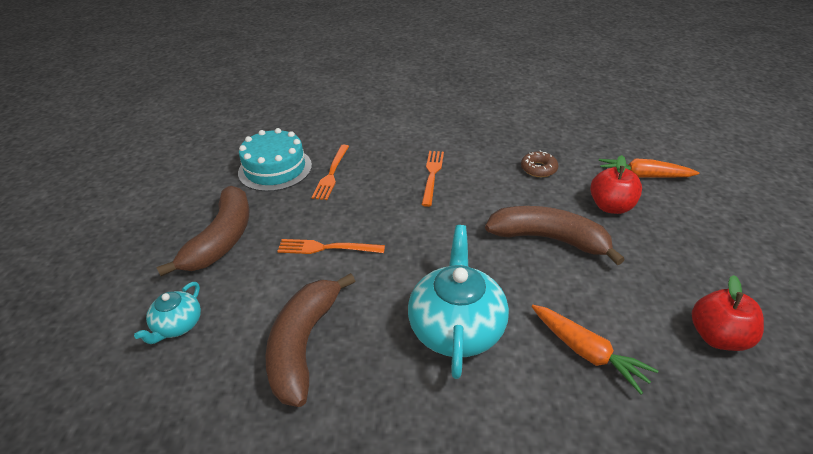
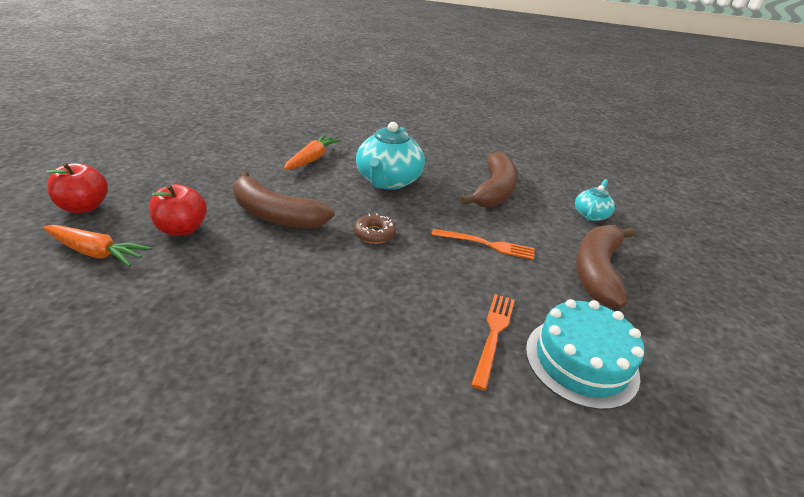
camera: 175 degrees left, 5 degrees down
orange fork [422,151,444,207] -> none
brown donut [521,151,558,177] -> brown donut moved to [354,213,396,244]
orange carrot [531,305,659,395] -> orange carrot turned 60 degrees clockwise [284,135,341,170]
red apple [692,275,764,351] -> red apple moved to [47,163,108,213]

